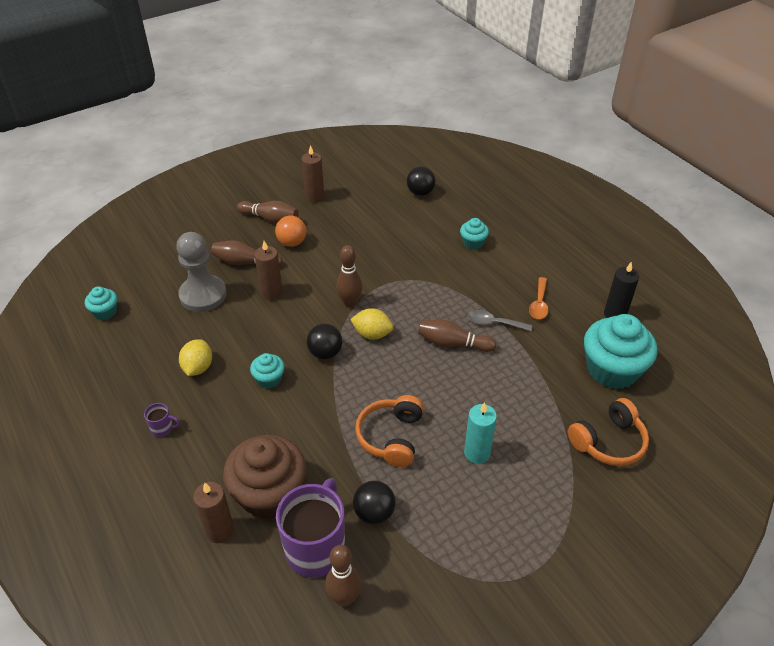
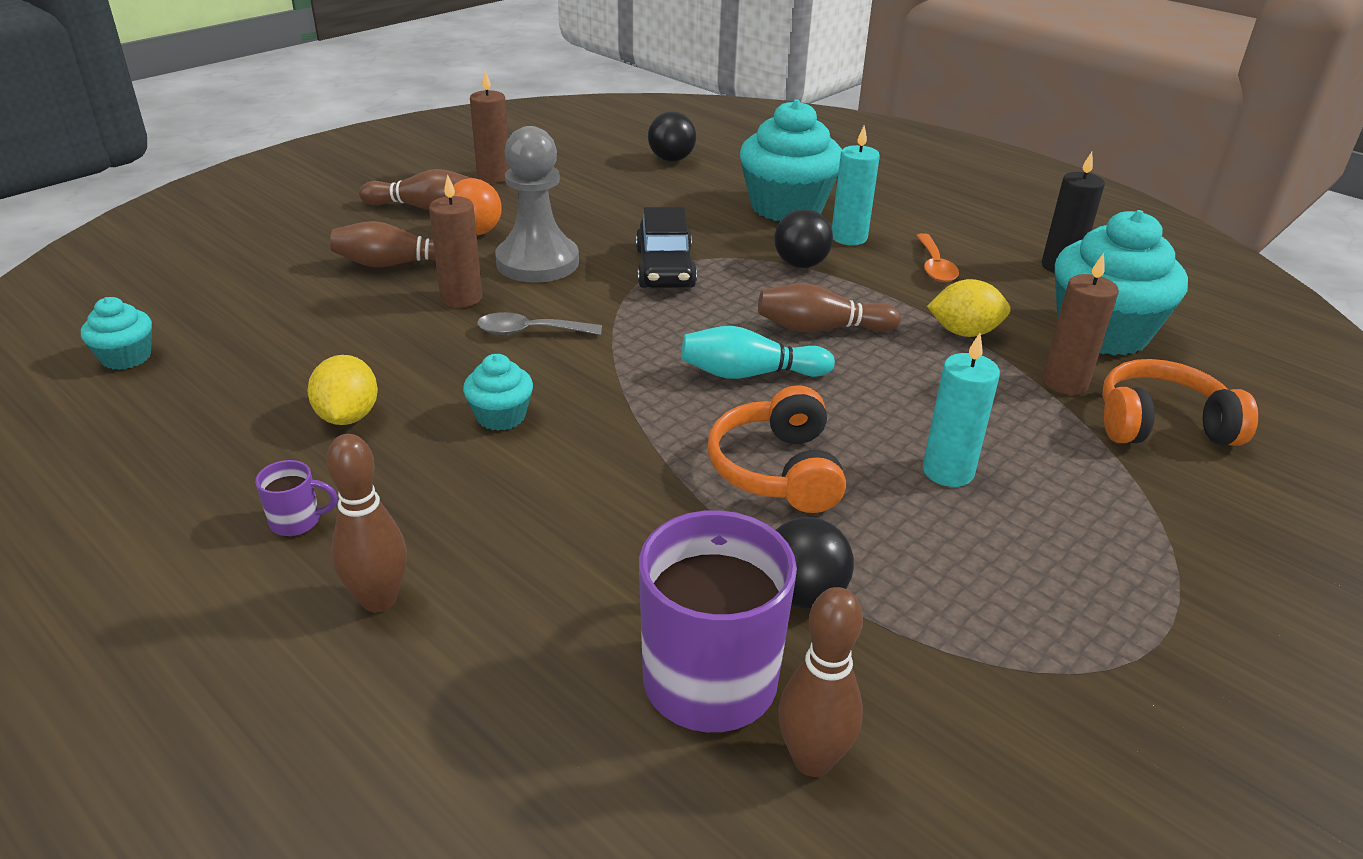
camera: 15 degrees left, 10 degrees down
grey pawn [176,232,227,312] -> grey pawn moved to [495,126,579,283]
brown candle [193,482,234,543] -> brown candle moved to [1042,253,1119,395]
brown cupcake [223,435,306,519] -> none
black ball [307,324,342,359] -> black ball moved to [774,209,833,268]
brown bowling pin [337,245,362,308] -> brown bowling pin moved to [326,434,407,612]
yellow lemon [350,308,393,340] -> yellow lemon moved to [927,279,1011,337]
turquoise cupcake [460,218,489,249] -> turquoise cupcake [740,99,842,221], size x2.09
grey spoon [467,310,532,331] -> grey spoon moved to [477,312,602,335]
orange headphones [568,398,649,466] -> orange headphones turned 135 degrees counterclockwise [1102,359,1258,446]
none -> black car [636,207,697,288]
none -> turquoise bowling pin [681,326,835,379]
none -> turquoise candle [832,125,880,245]

